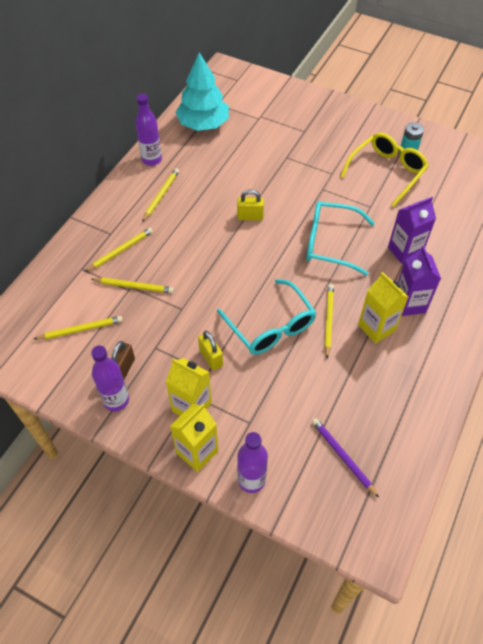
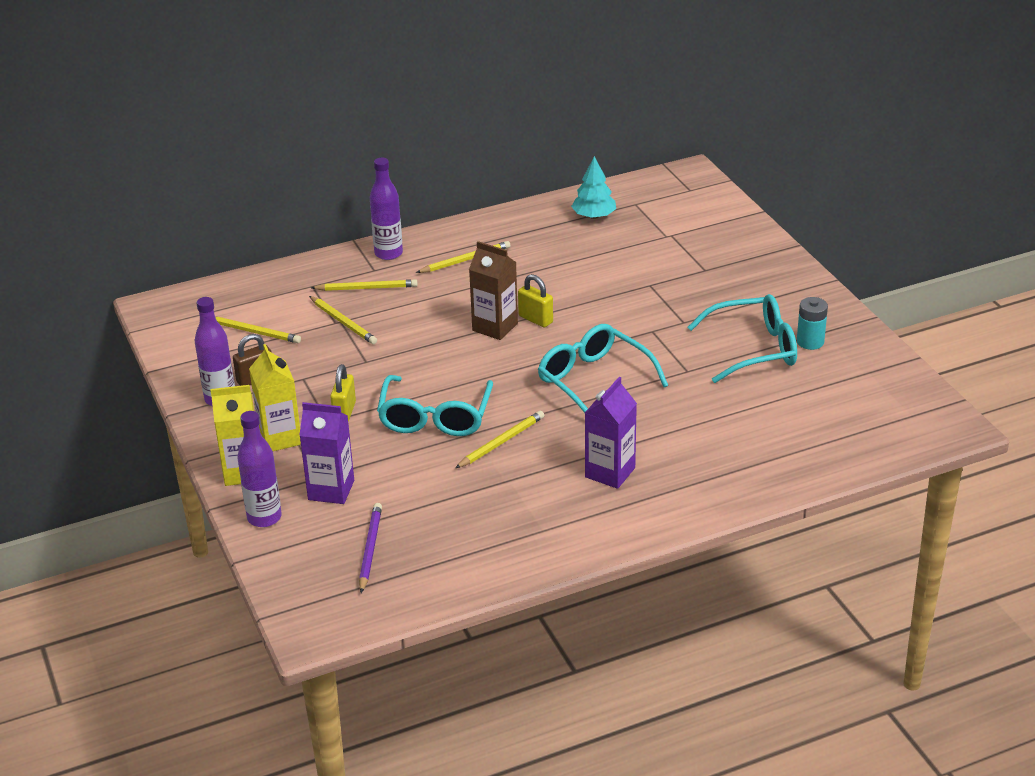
camera: 40 degrees right, 20 degrees down
purple bottle [135,94,162,166] -> purple bottle moved to [370,158,403,260]
turquoise tree [175,52,229,131] -> turquoise tree [571,156,616,219], size x0.59
yellow glasses [340,133,428,207] -> turquoise glasses [687,294,797,383]
yellow carton [358,272,408,343] -> none
purple carton [388,197,436,264] -> purple carton moved to [299,402,354,504]
none -> brown carton [469,241,518,340]

